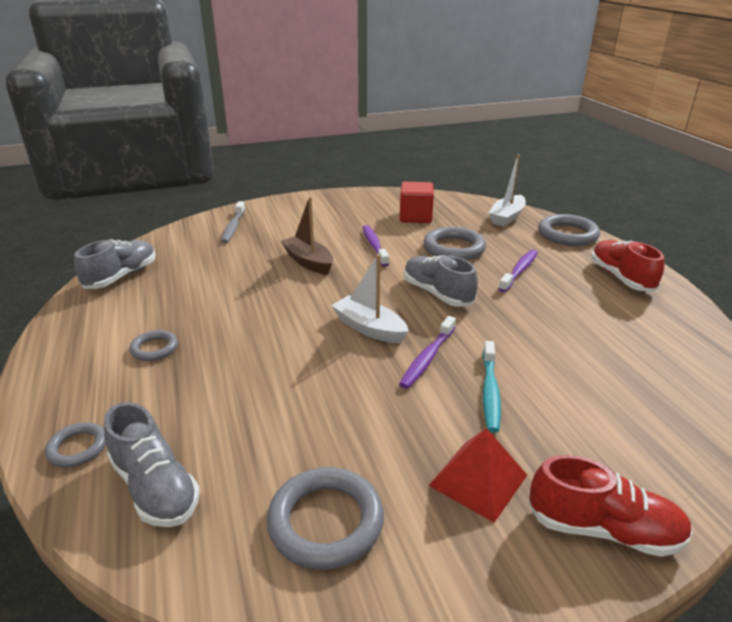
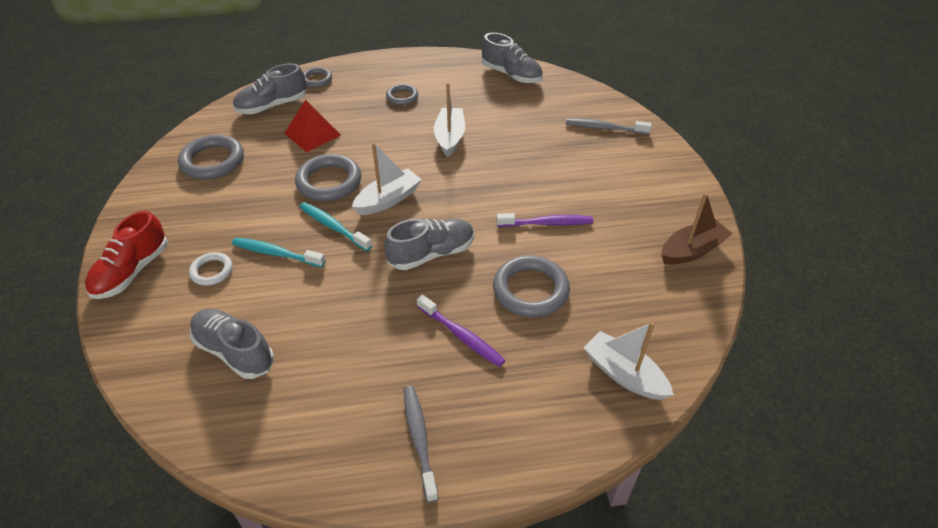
camera: 100 degrees right, 15 degrees up
brown boat [281,197,333,275] -> brown boat moved to [661,193,733,265]
purple toothbrush [399,316,456,389] -> turquoise toothbrush [300,202,372,251]
red cube [400,182,434,223] -> none
red pyramid [428,428,527,523] -> red pyramid moved to [284,100,341,152]
grey ring [538,214,600,246] -> grey ring moved to [295,154,361,201]
red shoe [591,240,664,292] -> grey toothbrush [404,386,439,503]
none -> white ring [189,252,233,286]
none -> grey shoe [190,309,274,379]
none -> white boat [434,83,465,157]

